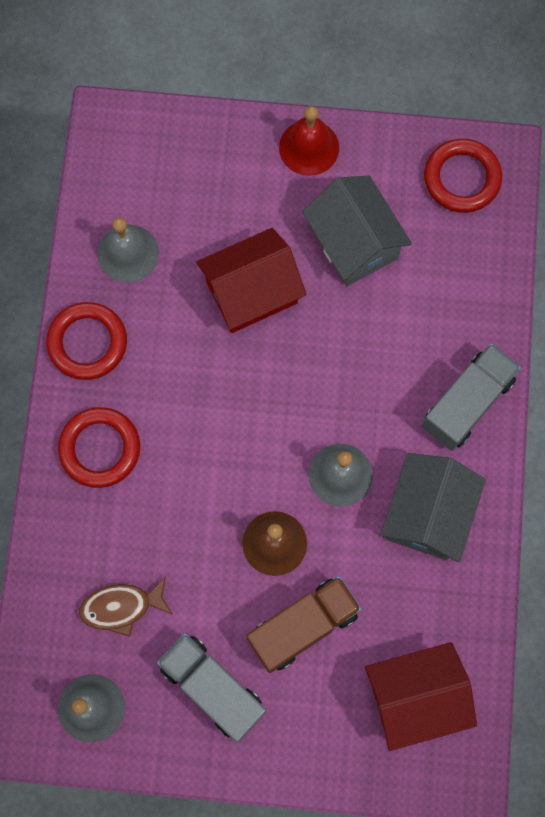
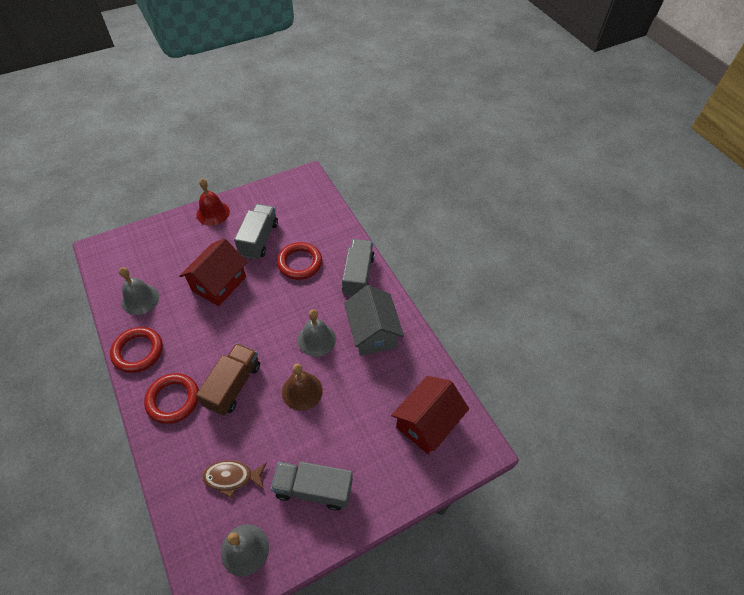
camera: 35 degrees left, 20 degrees down
brown fish [79,576,173,637] -> brown fish turned 45 degrees clockwise [202,460,267,498]
brown truck [246,576,362,673] -> brown truck moved to [196,343,260,416]
grey house [302,176,412,286] -> grey truck [234,204,278,259]
red ring [424,139,502,213] -> red ring moved to [277,242,322,280]

